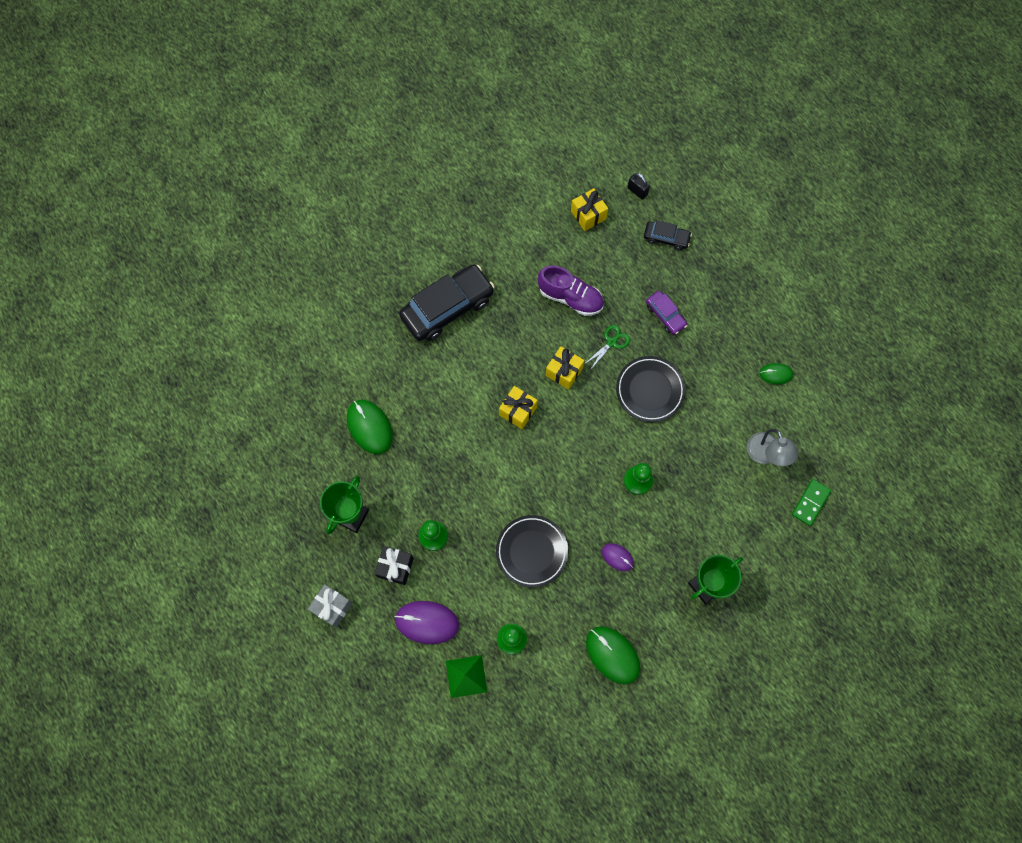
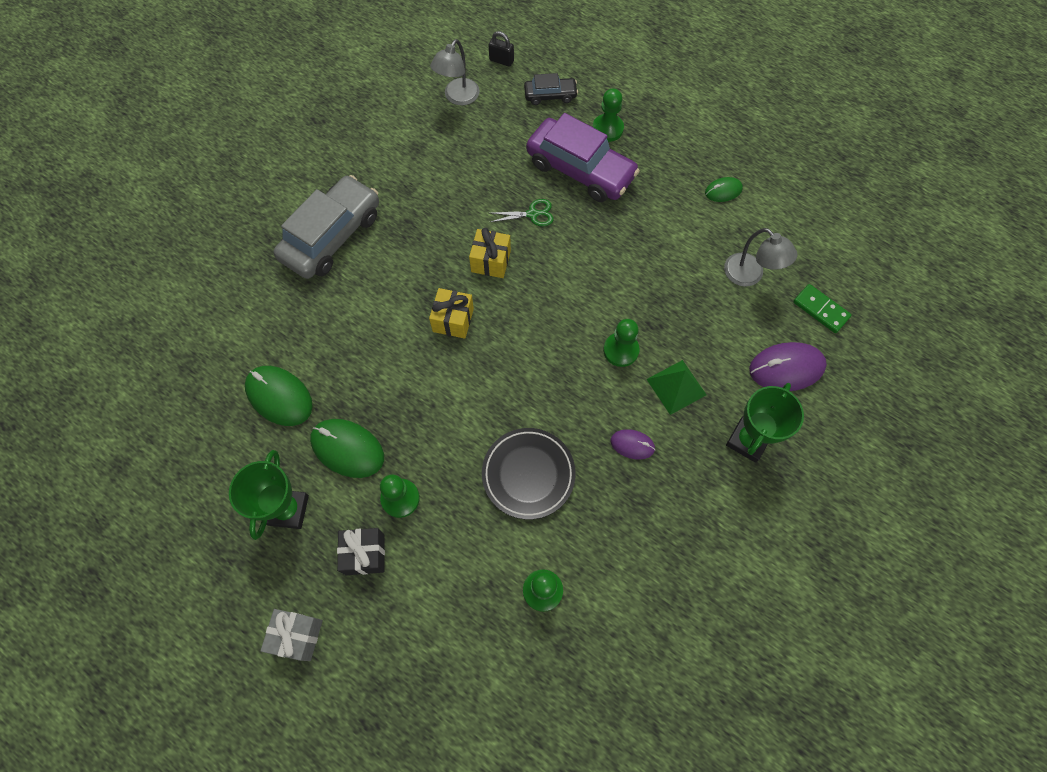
camera: 20 degrees left, 5 degrees down
purple mouse [394,601,459,644] -> purple mouse moved to [749,342,827,391]
black car [399,264,495,341] -> grey car [274,175,379,279]
green pyramid [446,655,487,698] -> green pyramid moved to [647,360,706,415]
purple shoe [538,265,604,316] -> none
yellow gift [571,188,608,231] -> grey lamp [430,39,480,105]
green scissors [586,325,630,370] -> green scissors turned 60 degrees clockwise [491,199,554,227]
green mouse [586,626,640,685] -> green mouse moved to [310,419,384,478]
black plate [616,356,686,422] -> none
purple car [646,291,688,335] -> purple car [526,113,640,202], size x2.01
green domino [792,479,831,526] -> green domino turned 60 degrees counterclockwise [793,284,852,333]
none -> green pawn [593,88,624,142]

